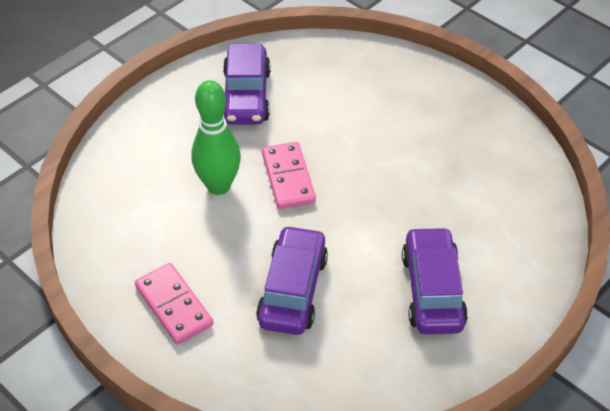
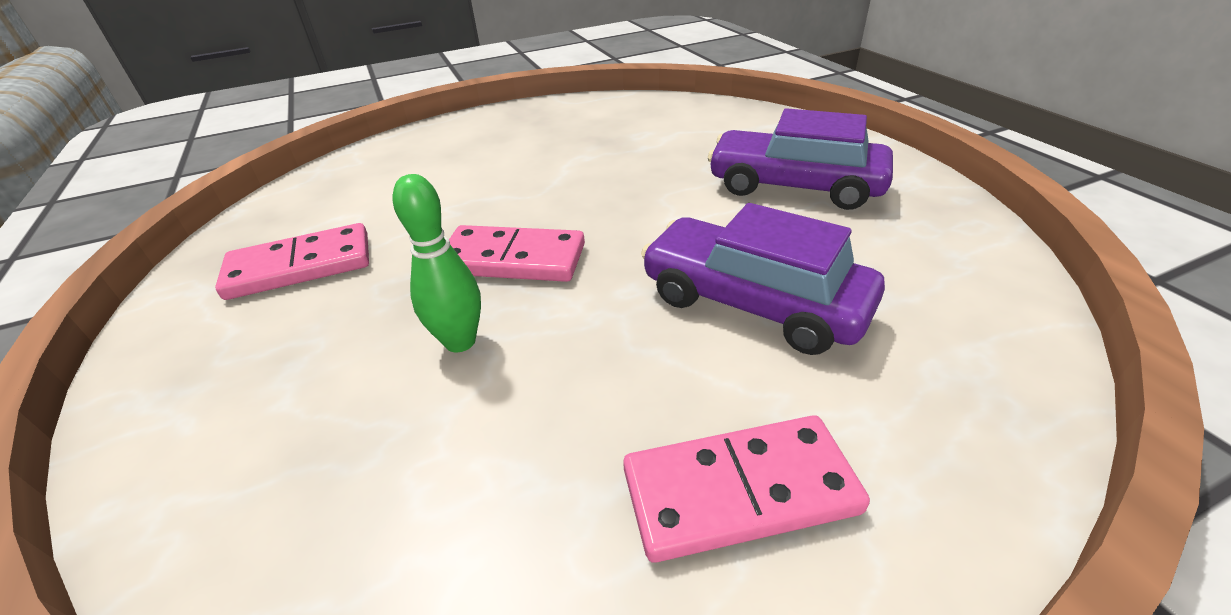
camera: 65 degrees left, 10 degrees down
green bowling pin [191,80,241,195] -> green bowling pin [393,174,481,352], size x0.63
purple car [223,44,271,125] -> pink domino [215,223,369,300]

